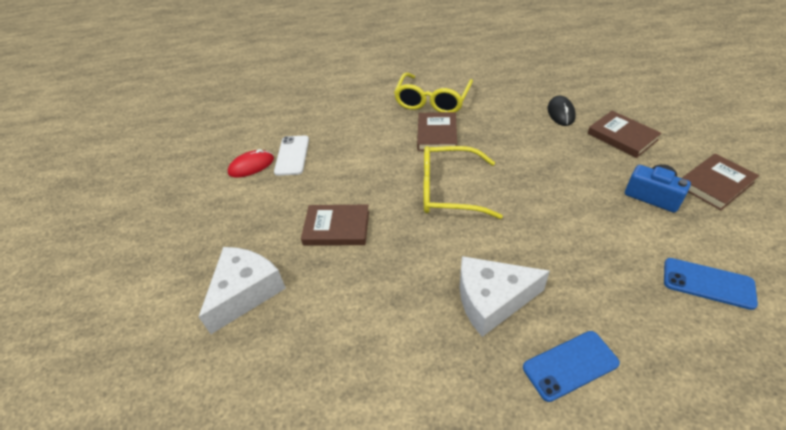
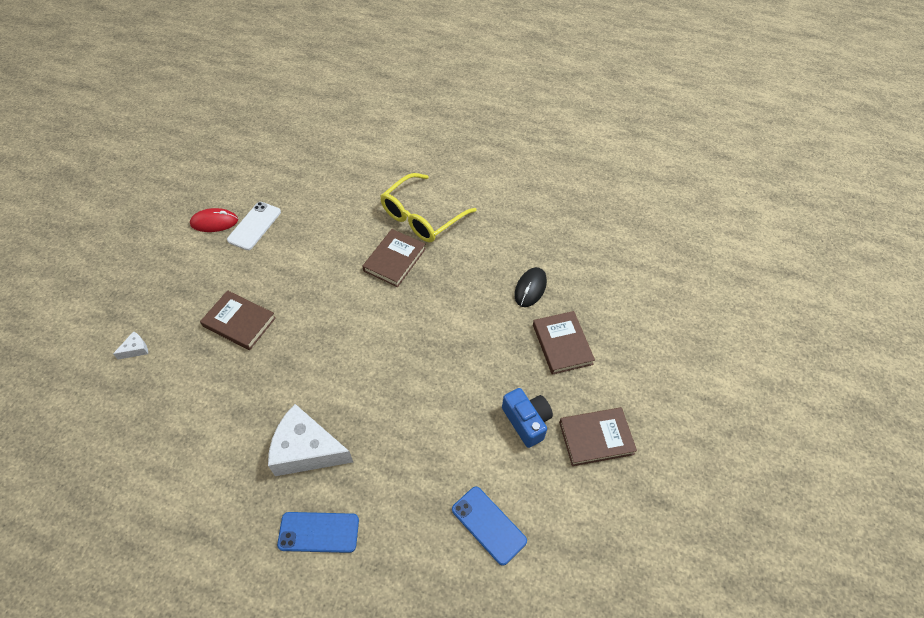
camera: 20 degrees right, 10 degrees up
white cheese [199,247,286,334] -> white cheese [113,331,148,359], size x0.42
yellow glasses [424,146,503,219] -> none

